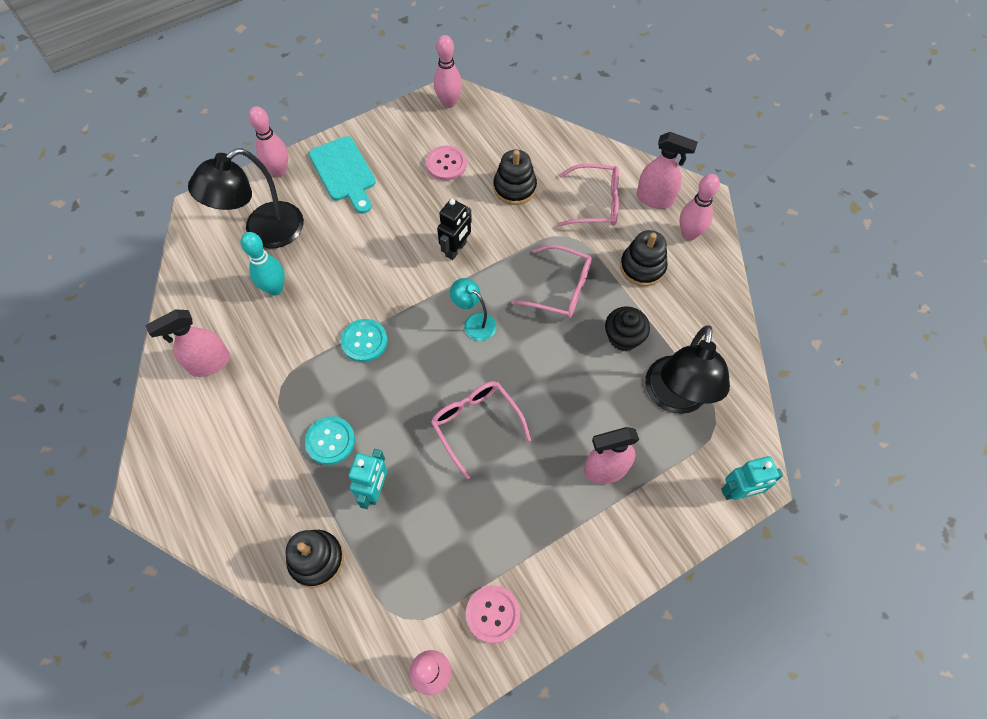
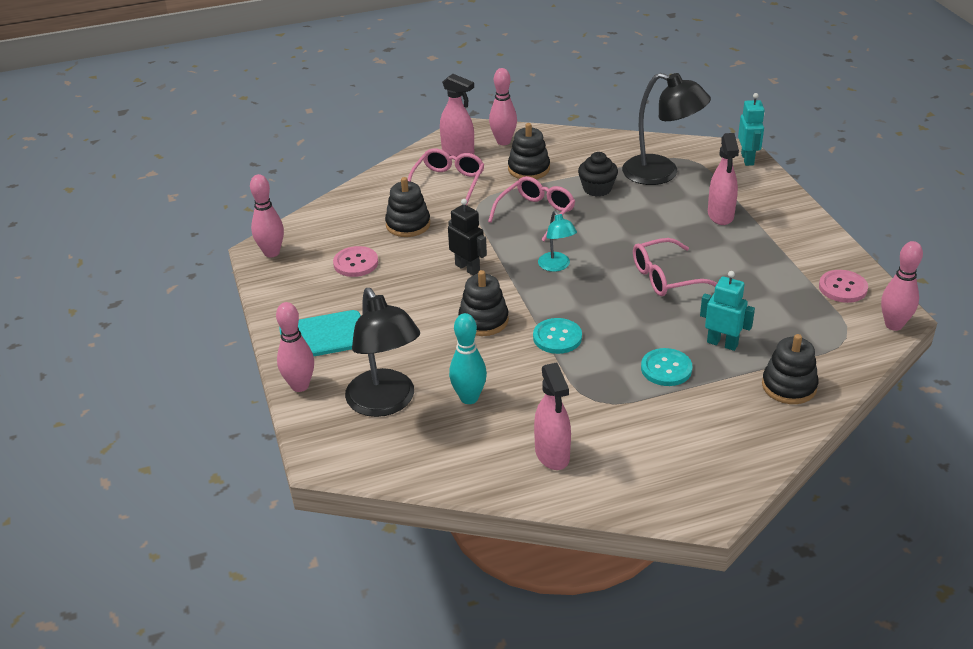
camera: 75 degrees left, 25 degrees down
turquoise lamp [450,278,496,341] -> turquoise lamp turned 75 degrees counterclockwise [538,211,577,272]
pink spray bottle [636,132,698,209] -> pink spray bottle turned 90 degrees clockwise [440,74,474,157]
none -> black stacking toy [458,270,509,336]

